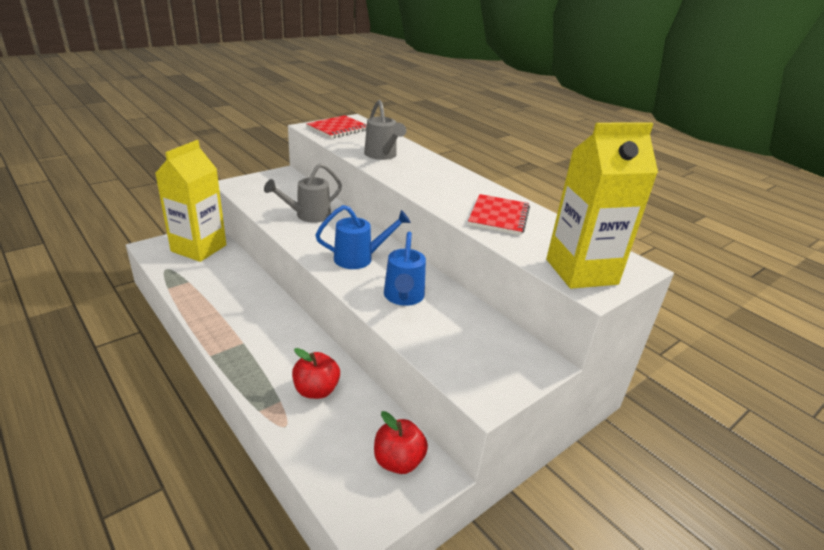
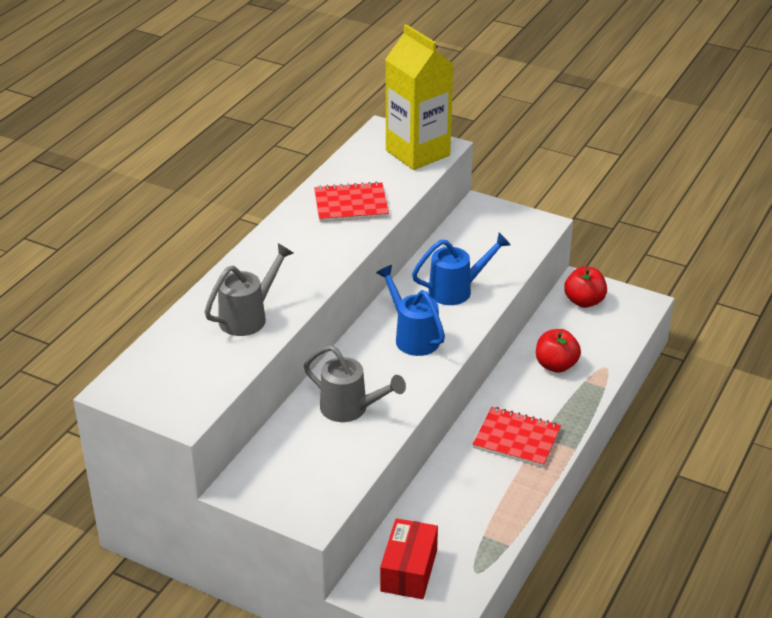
camera: 110 degrees left, 5 degrees up
yellow carton [155,140,226,262] -> red box [380,518,438,599]
red notebook [306,115,367,138] -> red notebook moved to [472,407,561,467]

